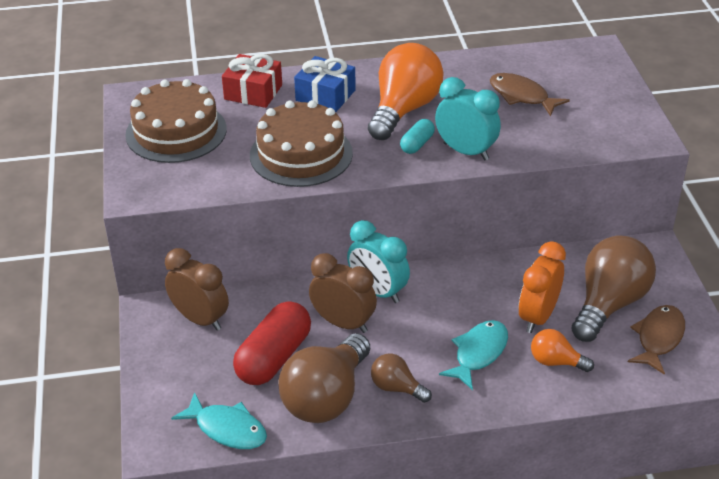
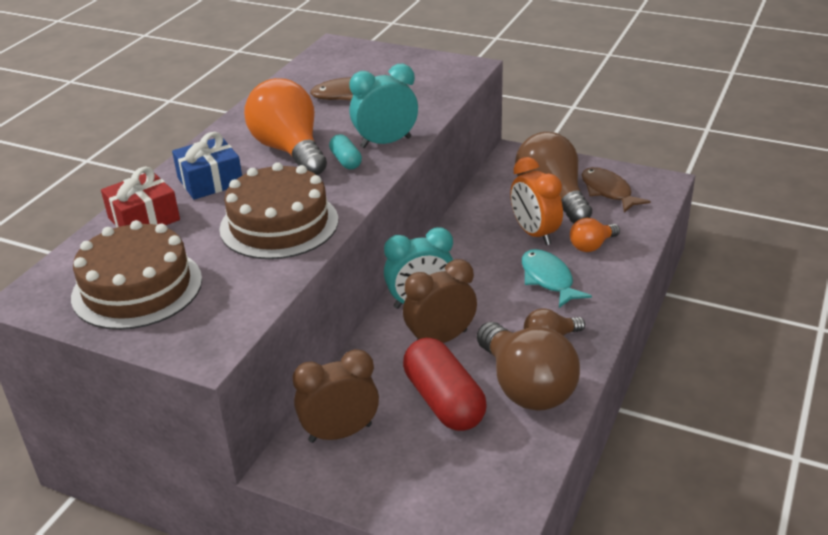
camera: 55 degrees left, 5 degrees down
turquoise fish [171,392,267,449] -> none

